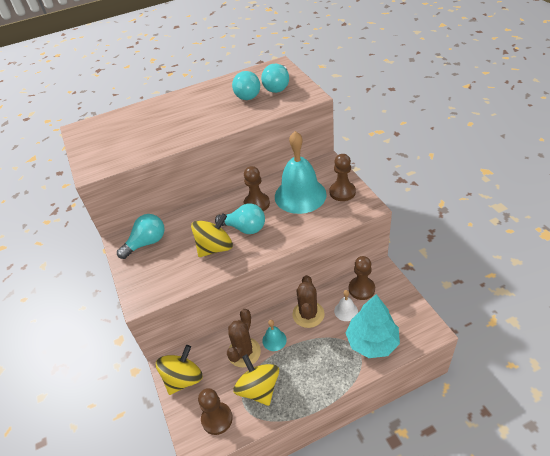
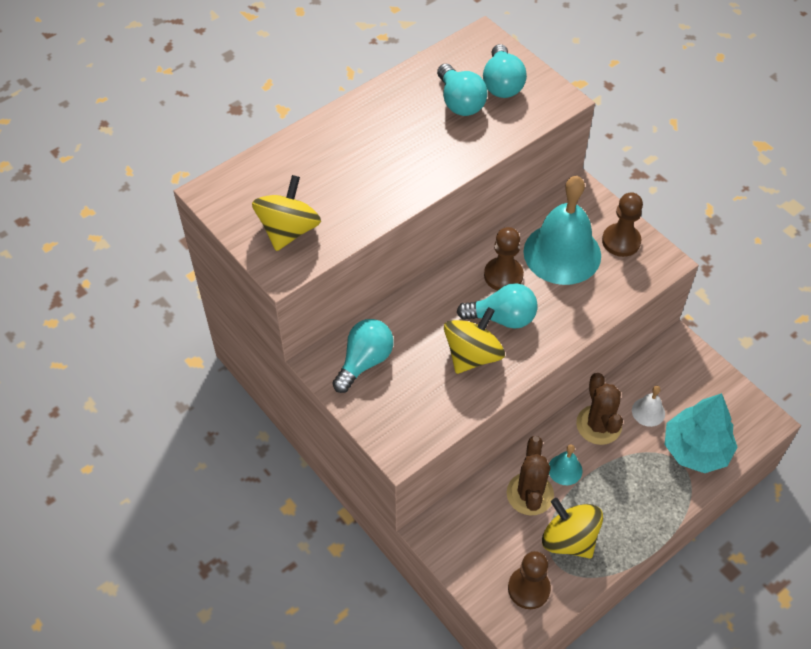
camera: 20 degrees left, 10 degrees up
yellow spinning top [156,345,203,395] -> yellow spinning top moved to [252,175,321,251]
brown pawn [349,256,375,300] -> none

